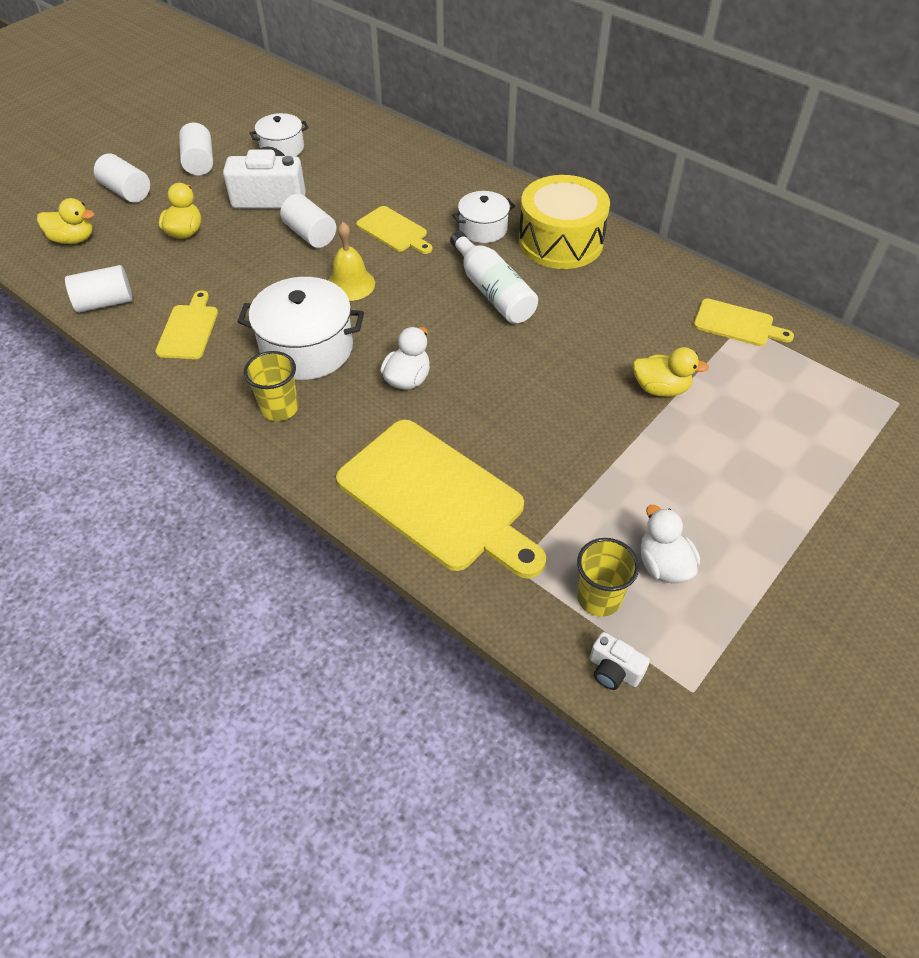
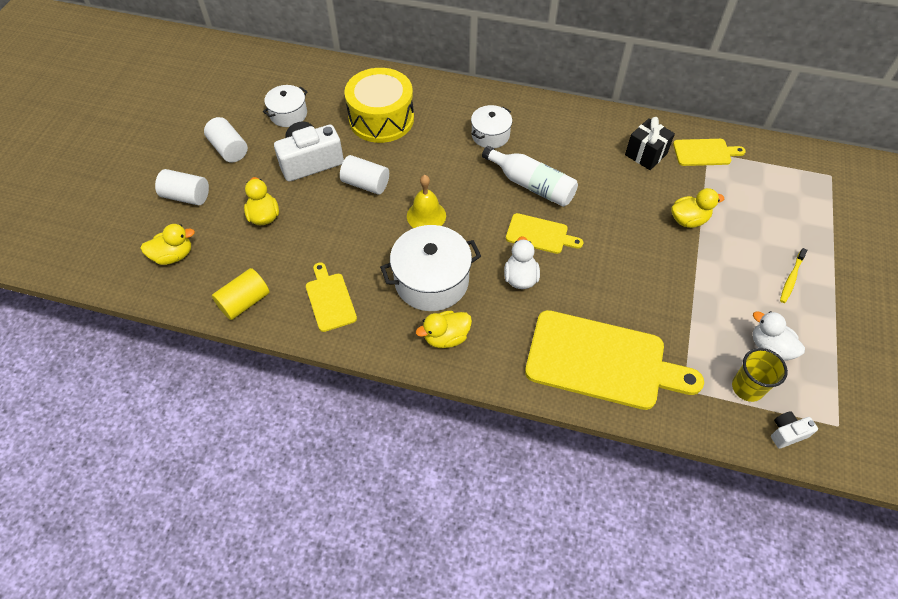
camera: 25 degrees left, 5 degrees up
white cylinder [65,265,133,313] -> yellow cylinder [212,268,269,320]
yellow cup [244,351,298,421] -> yellow duck [416,310,472,348]
yellow cutting board [356,206,432,254] -> yellow cutting board moved to [506,213,583,254]
yellow drum [519,175,610,269] -> yellow drum moved to [344,68,414,143]
white camera [590,632,650,690] -> white camera turned 150 degrees clockwise [771,411,818,449]
none -> black gift [625,117,675,170]
none -> yellow toothbrush [780,248,807,303]

